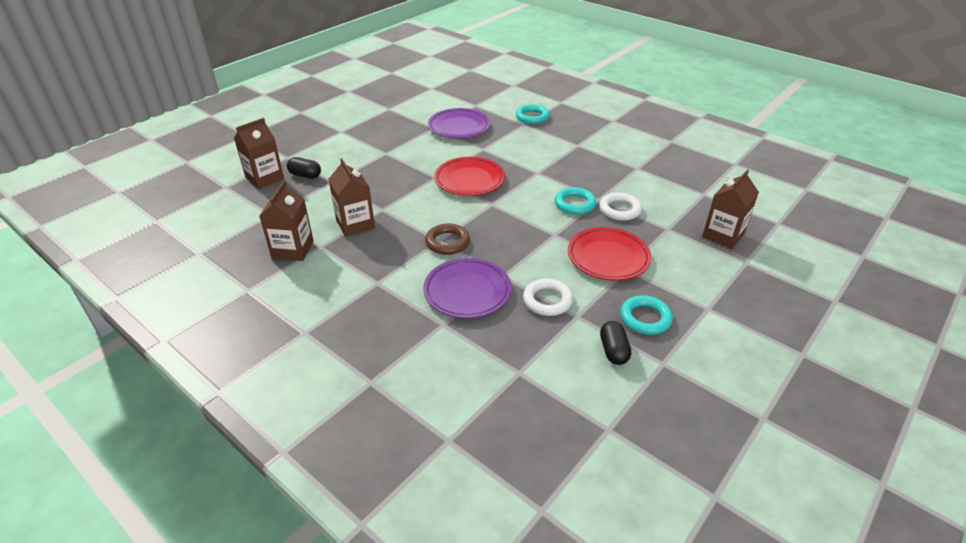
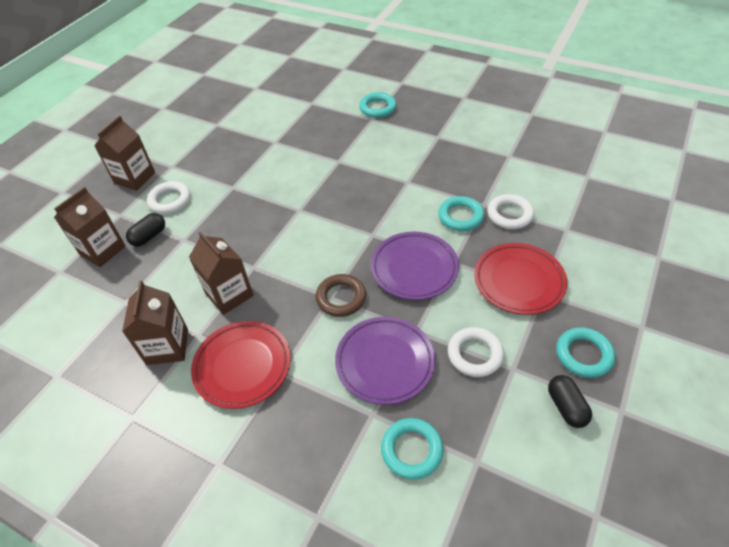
camera: 10 degrees left, 10 degrees up
black capsule [287,157,321,179] -> black capsule turned 60 degrees counterclockwise [126,213,165,247]
purple plate [428,108,490,139] -> purple plate moved to [371,232,459,300]
red plate [434,157,505,196] -> red plate moved to [191,321,291,409]
brown carton [702,169,759,249] -> brown carton moved to [94,116,155,191]
none -> white ring [147,181,190,214]
none -> turquoise ring [381,418,444,479]

